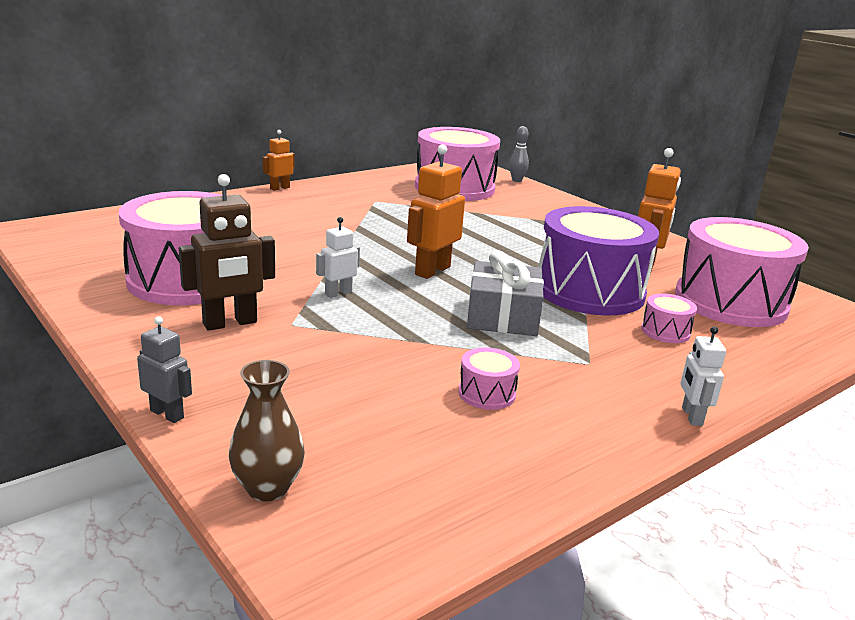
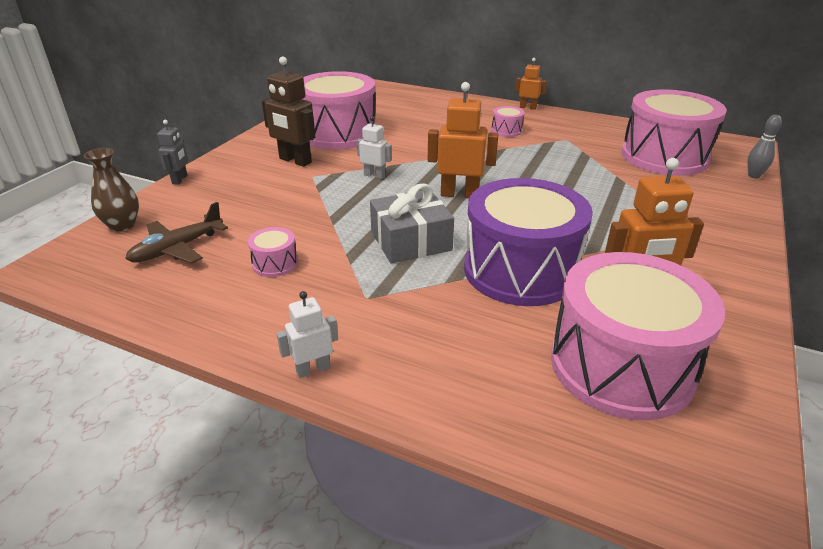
camera: 65 degrees right, 10 degrees up
pink drum [641,294,697,343] -> pink drum moved to [491,106,525,137]
none -> brown plane [125,202,228,264]

